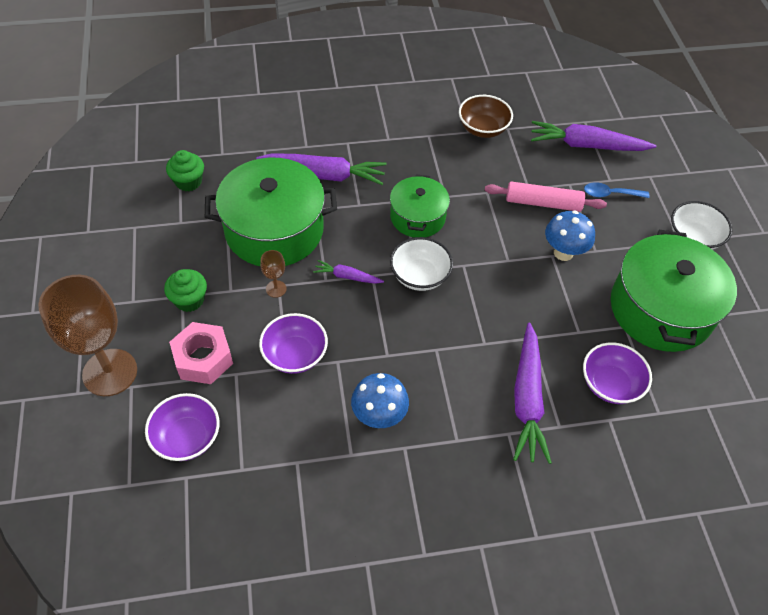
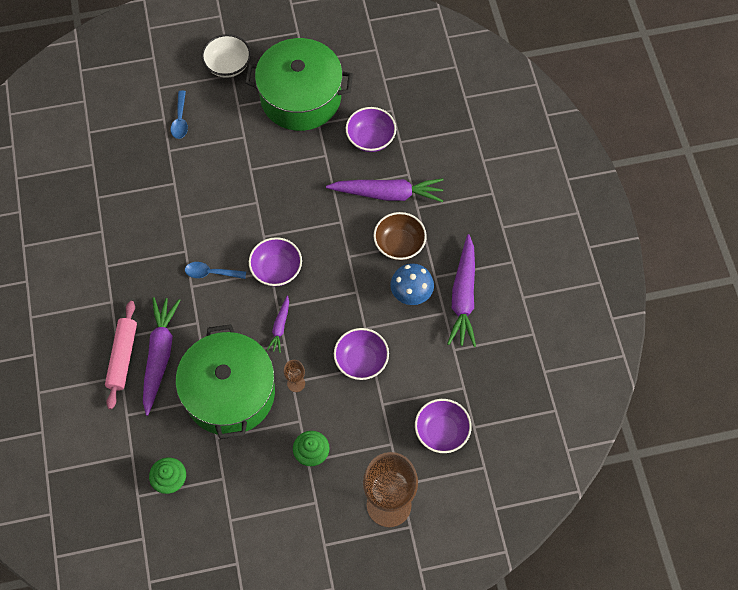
camera: 90 degrees left, 10 degrees up
pink nut [169,322,233,384] -> none
green pot [390,174,450,237] -> blue spoon [185,262,246,279]
white bowl [390,237,453,291] -> purple bowl [249,237,302,286]
brown bowl [459,95,513,138] -> brown bowl moved to [373,212,427,260]
pink rolling pin [485,181,607,212] -> pink rolling pin moved to [105,301,137,409]
purple carrot [531,121,657,151] -> purple carrot moved to [447,234,476,347]
blue mushroom [545,210,595,261] -> none

